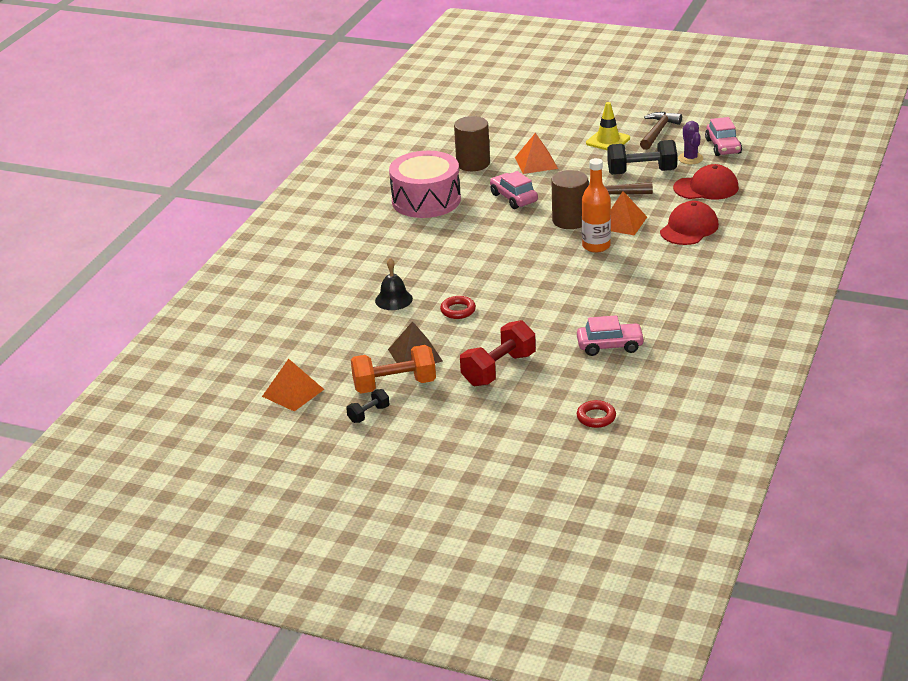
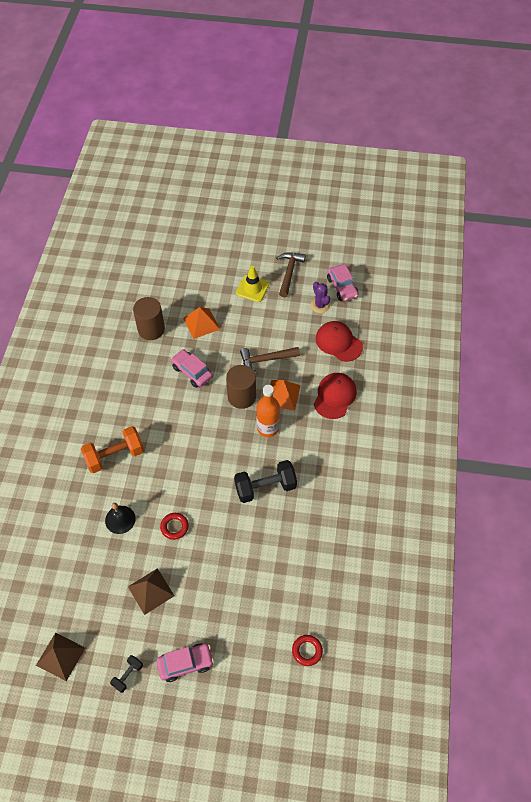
camera: 15 degrees left, 25 degrees up
orange pyramid [262,359,324,412] -> brown pyramid [36,633,85,681]
orange dumbbell [351,345,436,394] -> orange dumbbell moved to [81,426,144,473]
pink drum [389,151,461,218] -> none
red dumbbell [460,320,536,386] -> none
pink car [577,315,645,356] -> pink car moved to [156,643,214,682]
black dumbbell [607,140,677,175] -> black dumbbell moved to [234,460,297,503]
red cap [673,164,739,199] -> red cap turned 120 degrees counterclockwise [316,321,363,362]

